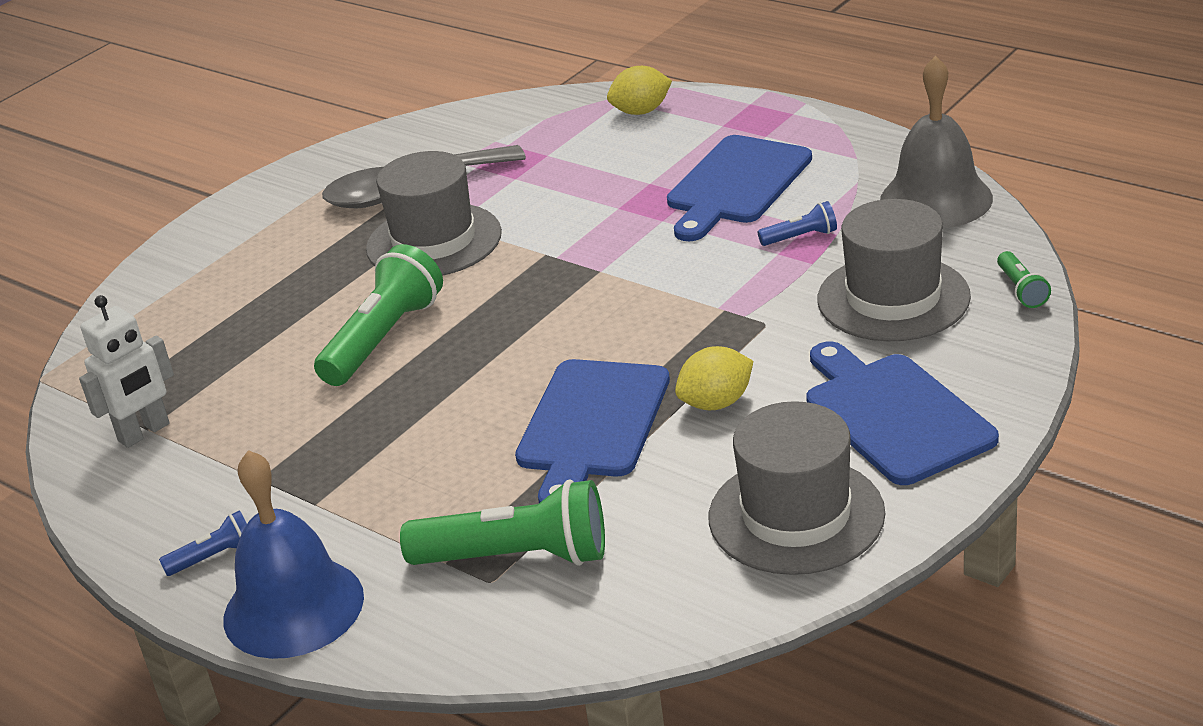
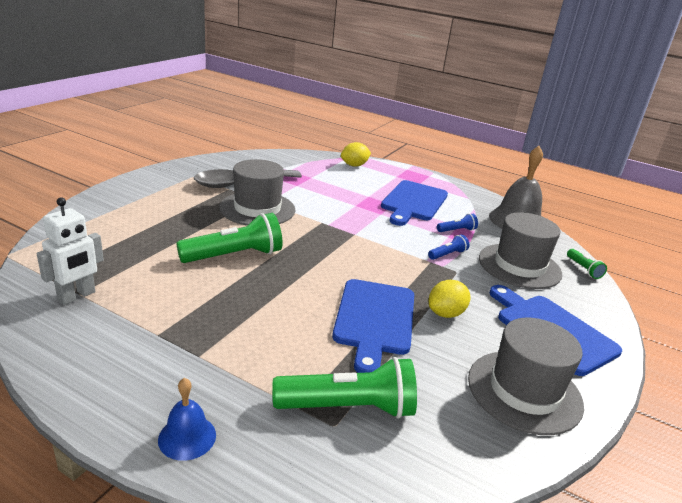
camera: 15 degrees left, 5 degrees down
blue flashlight [159,510,247,576] -> blue flashlight moved to [428,234,469,260]
blue bell [224,450,364,659] -> blue bell [158,378,216,461], size x0.53
green flashlight [314,244,443,386] -> green flashlight turned 45 degrees clockwise [176,213,282,263]

